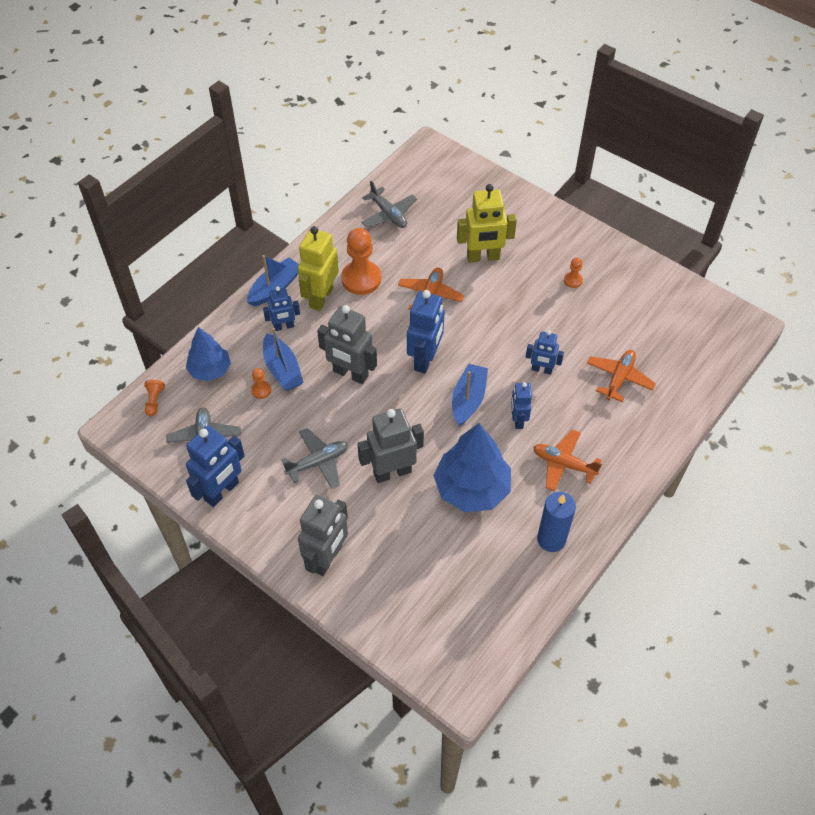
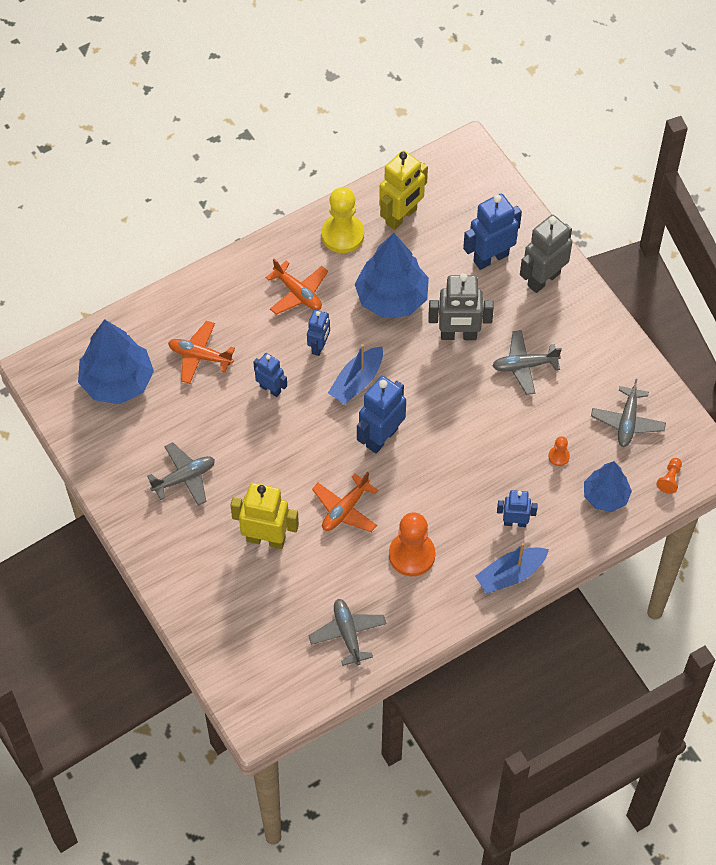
camera: 160 degrees left, 5 degrees up
blue robot [186,426,245,507] -> blue robot moved to [463,194,522,270]
blue boat [263,328,304,391] -> none
yellow robot [298,226,339,311] -> yellow robot moved to [379,150,428,230]
grey robot [317,305,377,384] -> none
blue candle [537,492,576,552] -> yellow pawn [321,187,364,253]
orange pawn [564,258,583,288] -> grey plane [147,442,215,506]
orange plane [587,350,656,402] -> orange plane turned 60 degrees clockwise [168,321,235,384]
none -> blue tree [78,319,154,404]

